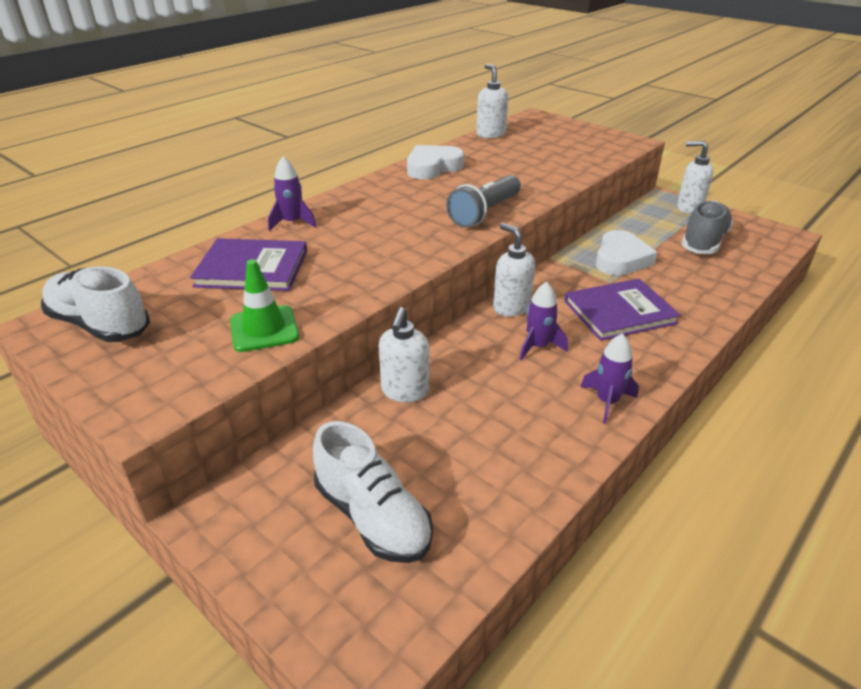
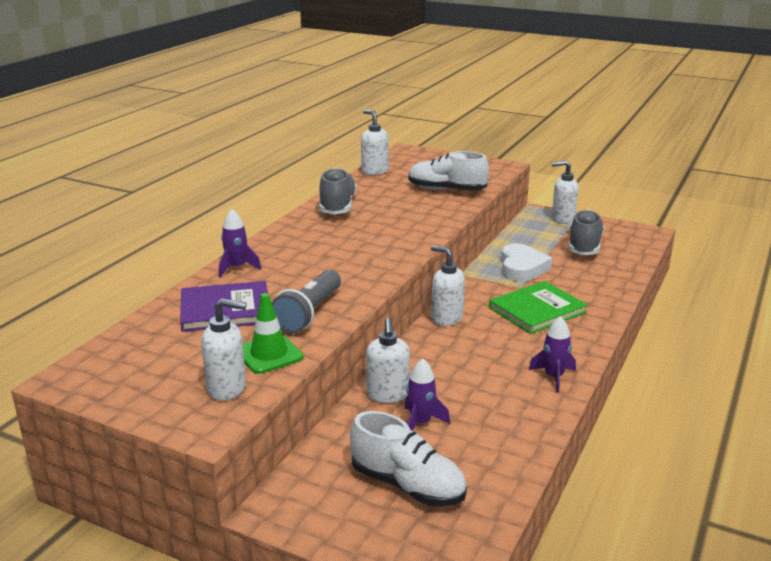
camera: 15 degrees left, 10 degrees down
white shoe [41,266,150,342] -> white shoe moved to [408,151,489,191]
white heart [407,145,464,179] -> grey shoe [319,168,357,215]
grey flashlight [446,175,521,228] -> grey flashlight moved to [272,269,341,334]
purple rocket [520,282,568,360] -> purple rocket moved to [405,358,450,431]
purple book [565,279,681,341] -> green book [489,281,588,334]
none -> white soap dispenser [201,298,247,401]

